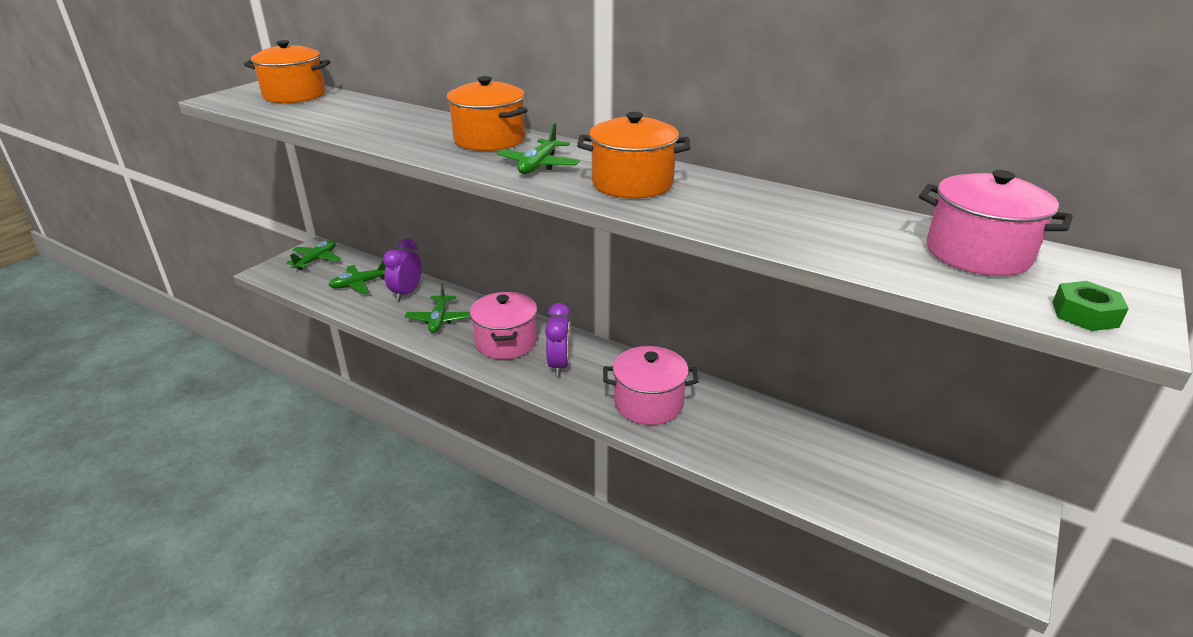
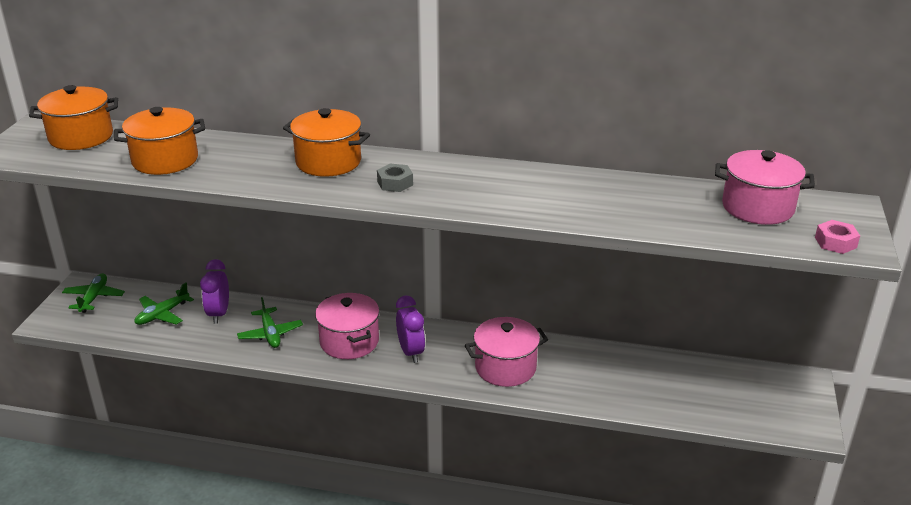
camera: 20 degrees left, 0 degrees up
green plane [497,123,580,174] -> grey nut [377,163,413,192]
orange pot [577,112,690,199] -> orange pot moved to [114,107,205,175]
green nut [1052,281,1129,331] -> pink nut [815,220,860,254]

